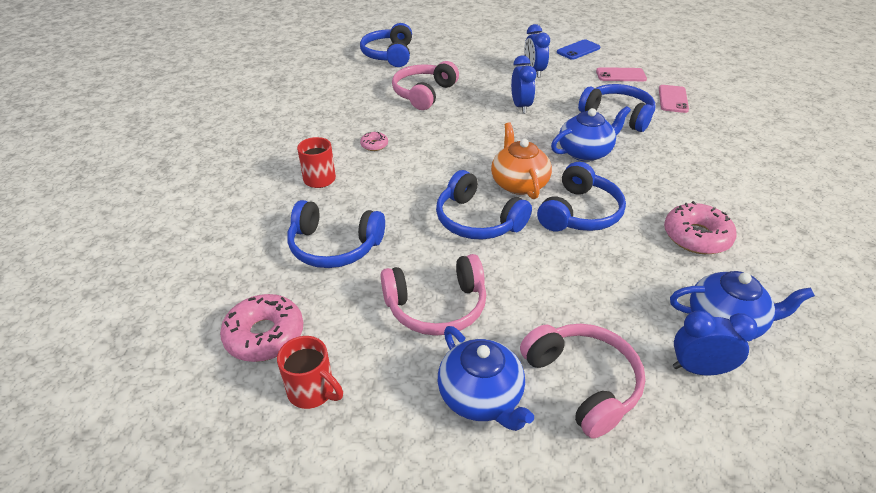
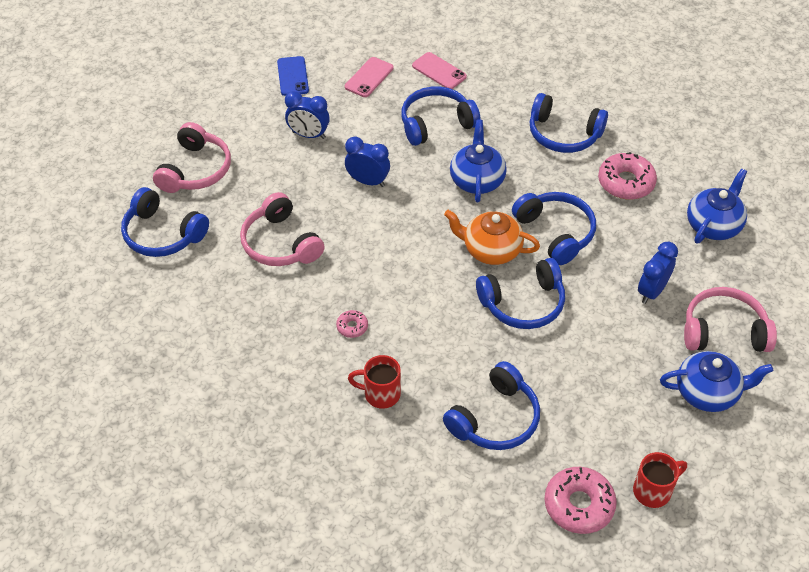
camera: 60 degrees left, 10 degrees up
pink headphones [381,254,486,336] -> pink headphones moved to [153,122,231,193]
blue clock [673,310,758,375] -> blue clock moved to [638,242,678,304]
none -> blue headphones [529,93,608,153]

